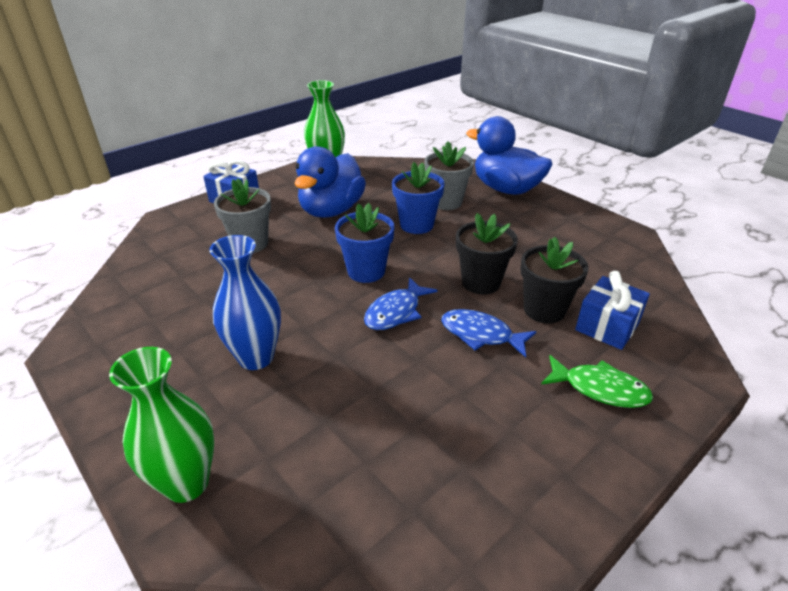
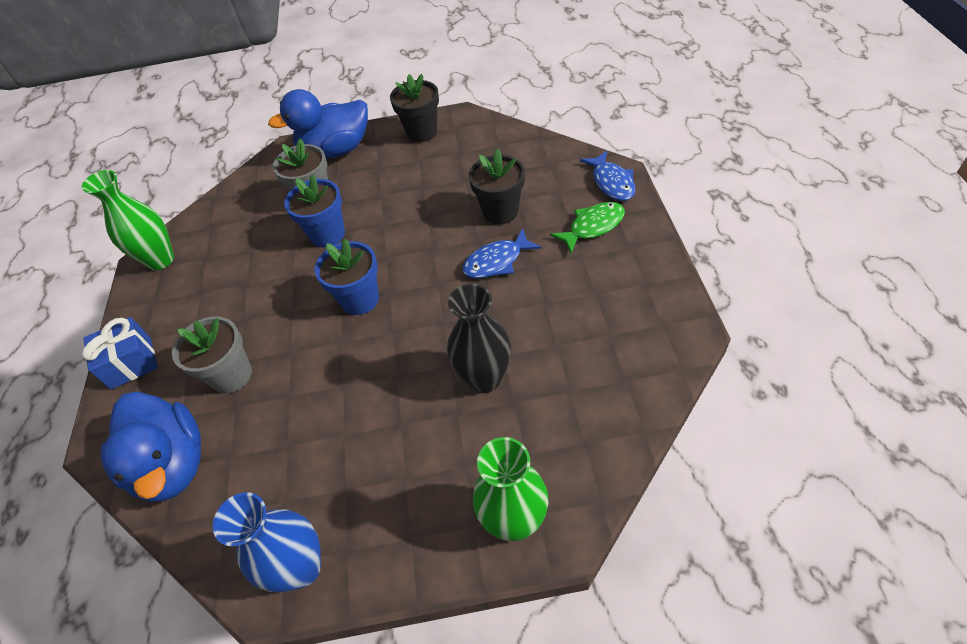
camera: 50 degrees left, 15 degrees up
blue vase [209,235,281,370] -> blue vase moved to [213,492,321,592]
blue duck [294,146,366,218] -> blue duck moved to [101,392,201,502]
blue fish [364,277,437,330] -> blue fish moved to [580,151,635,201]
black flower pot [456,213,518,294] -> black flower pot moved to [390,74,439,142]
blue gift [575,271,650,350] -> none
none -> black vase [447,284,511,393]

